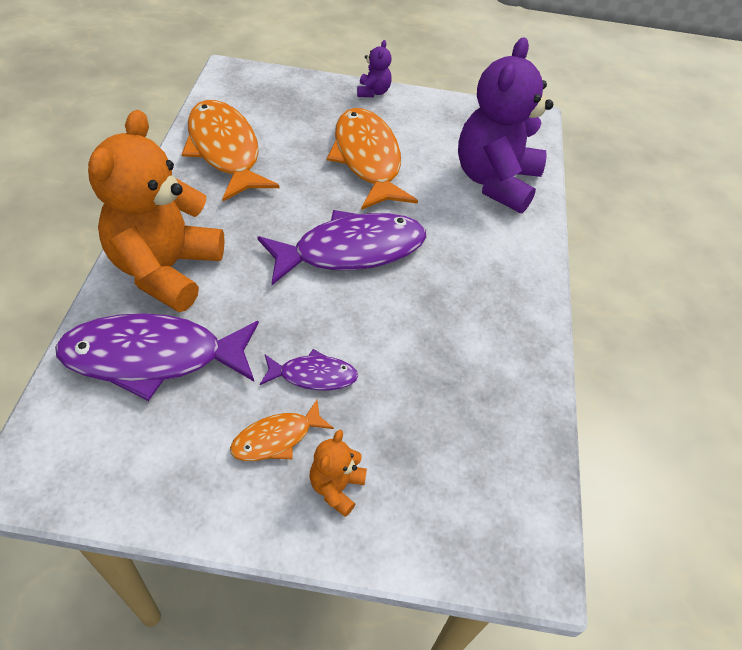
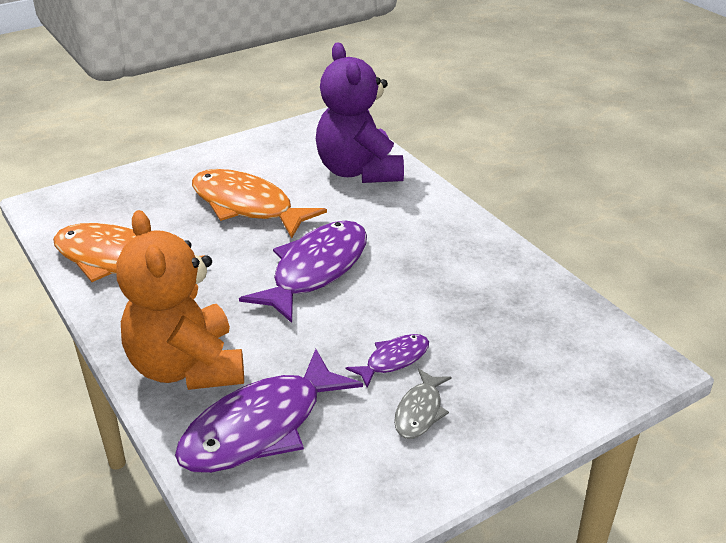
camera: 35 degrees left, 15 degrees down
orange fish [230,400,334,461] -> grey fish [394,369,451,439]
orange teddy bear [310,430,367,517] -> none
purple teddy bear [357,40,391,97] -> none

